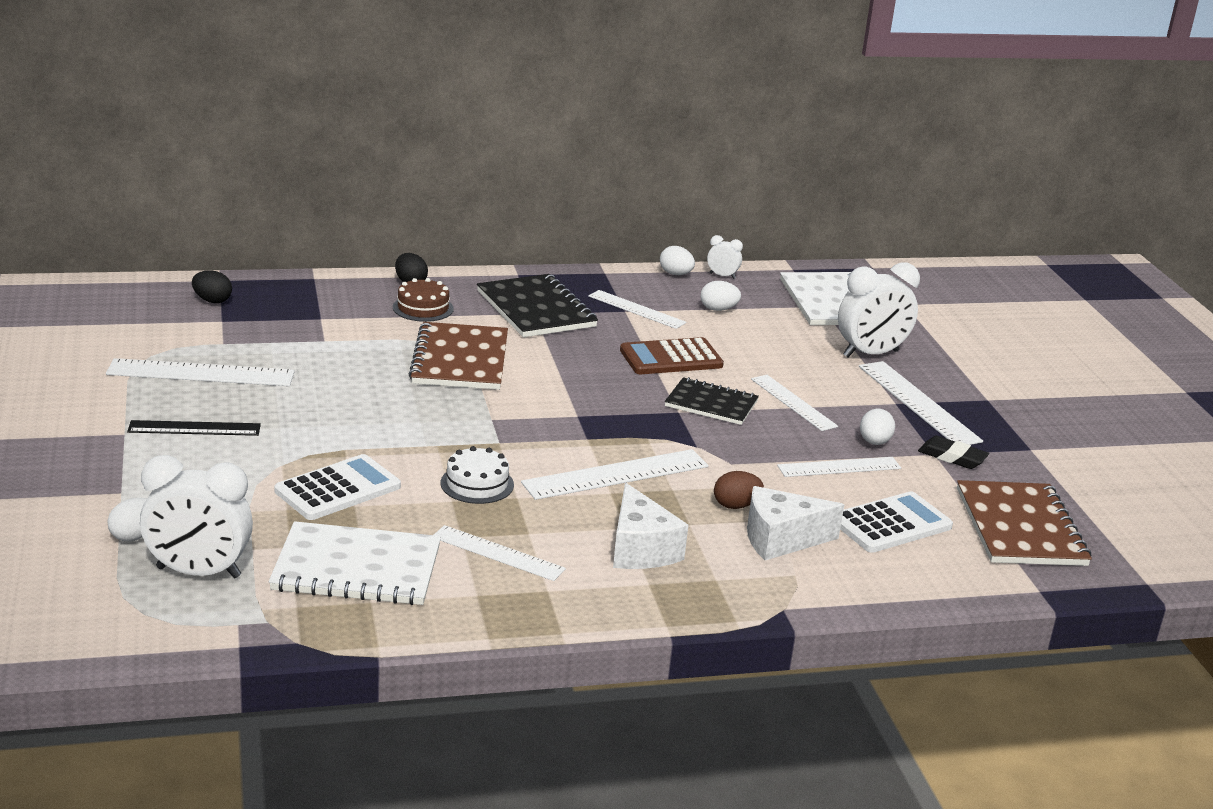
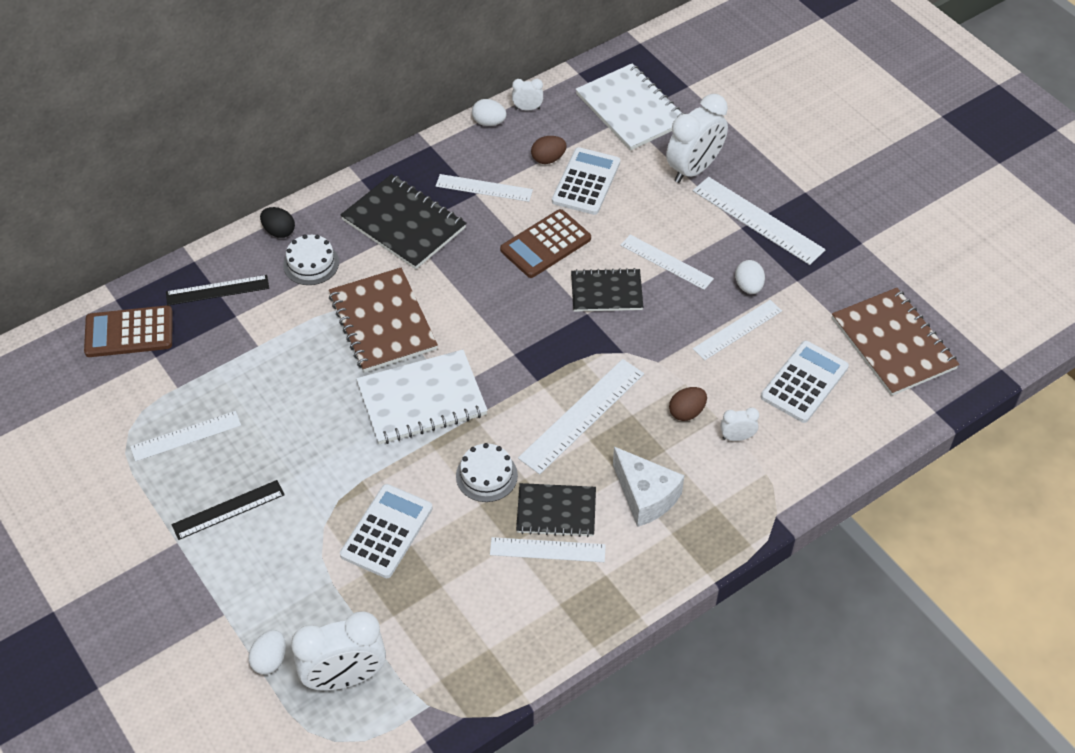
camera: 20 degrees left, 25 degrees up
white ruler [106,358,295,386] -> white ruler [130,411,241,462], size x0.67
black egg [192,270,232,303] -> brown calculator [84,305,173,357]
white notebook [269,521,441,605] -> white notebook moved to [356,350,488,445]
brown cake [393,278,454,322] -> white cake [283,234,339,285]
white egg [700,281,741,311] -> brown egg [531,136,567,164]
white cheese [747,486,844,560] -> white clock [720,408,759,441]
black eraser [918,436,989,469] -> none
none -> black ruler [166,275,269,305]
none -> black notebook [516,483,596,537]
none -> white calculator [552,147,620,215]

